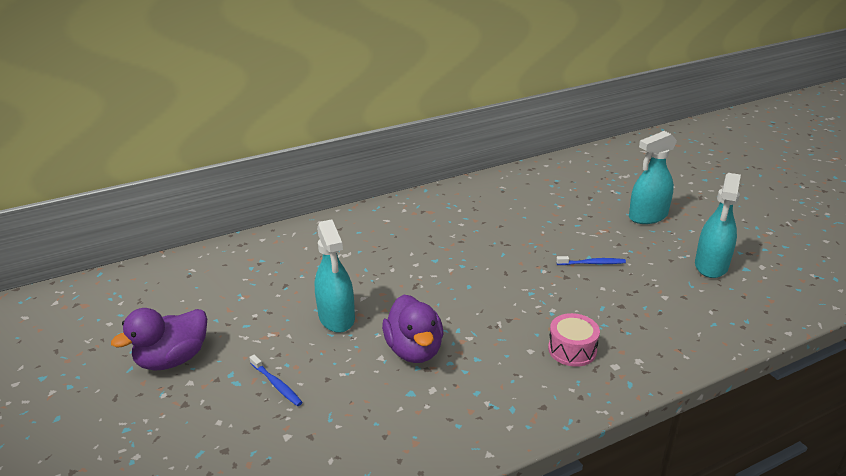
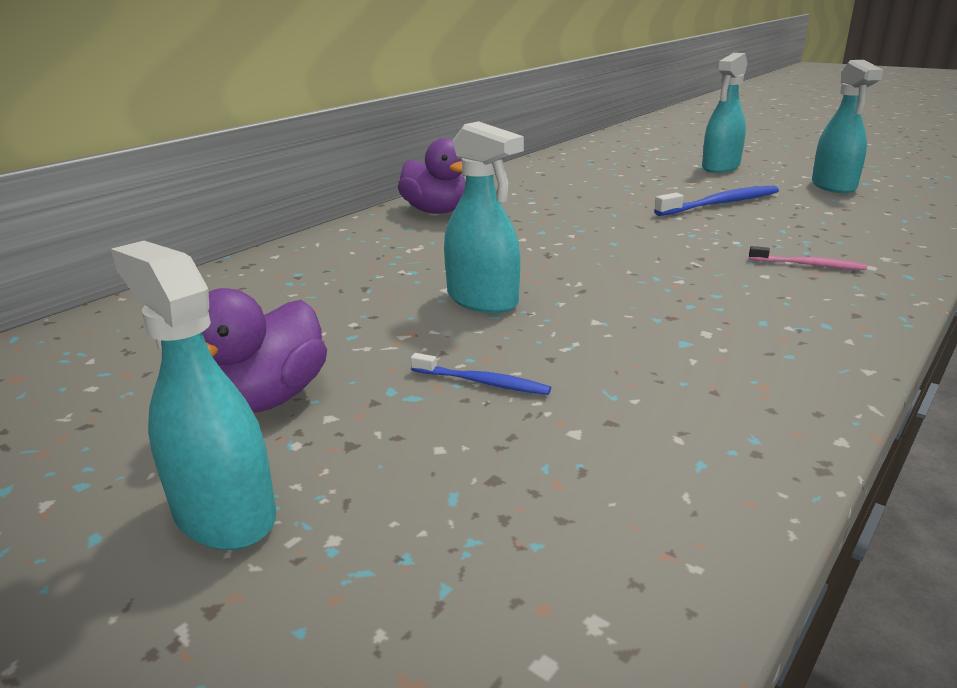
camera: 25 degrees left, 5 degrees down
purple duck [382,295,443,363] -> purple duck moved to [398,138,466,214]
pink drum [548,313,600,367] -> pink toothbrush [749,246,867,270]
blue toothbrush [556,256,626,265] -> blue toothbrush [654,186,779,216], size x1.75
none -> turquoise spray bottle [111,241,276,550]

